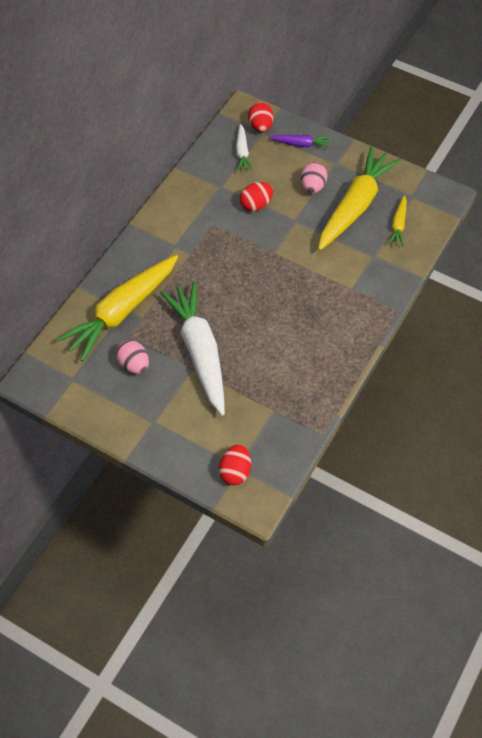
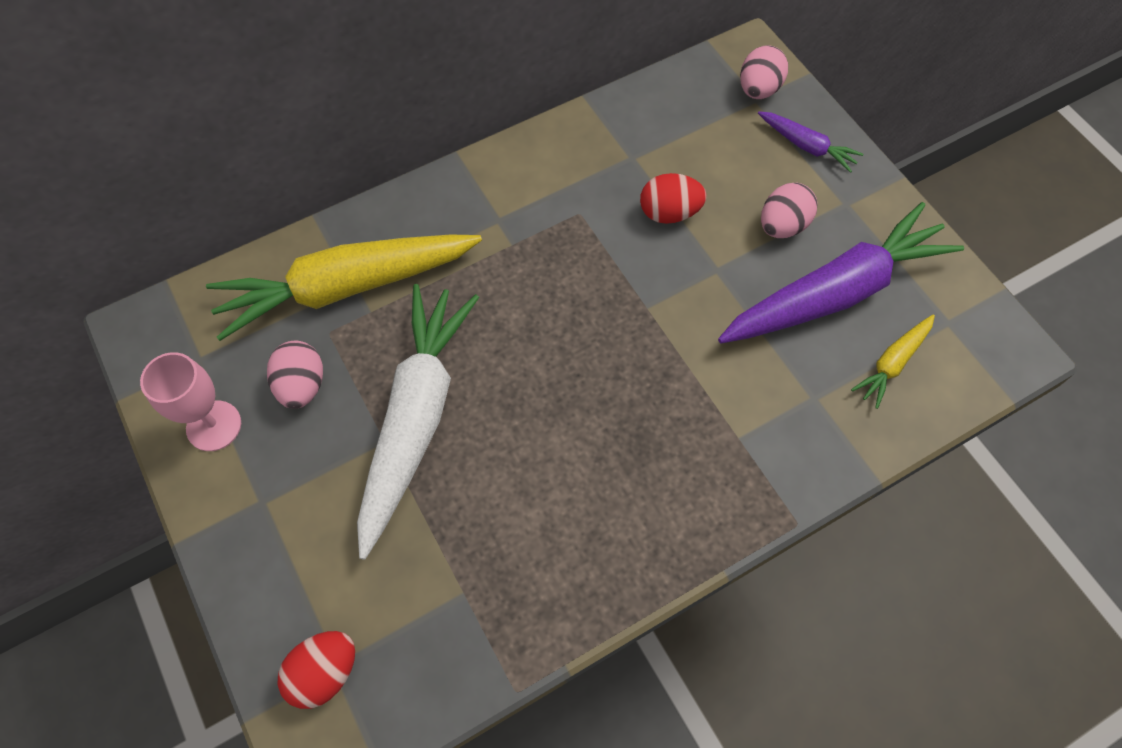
camera: 30 degrees right, 5 degrees up
white carrot [236,124,253,171] -> none
red egg [248,102,274,132] -> pink egg [740,45,788,99]
yellow carrot [318,147,401,250] -> purple carrot [718,202,964,343]
none -> pink goblet [140,352,241,451]

